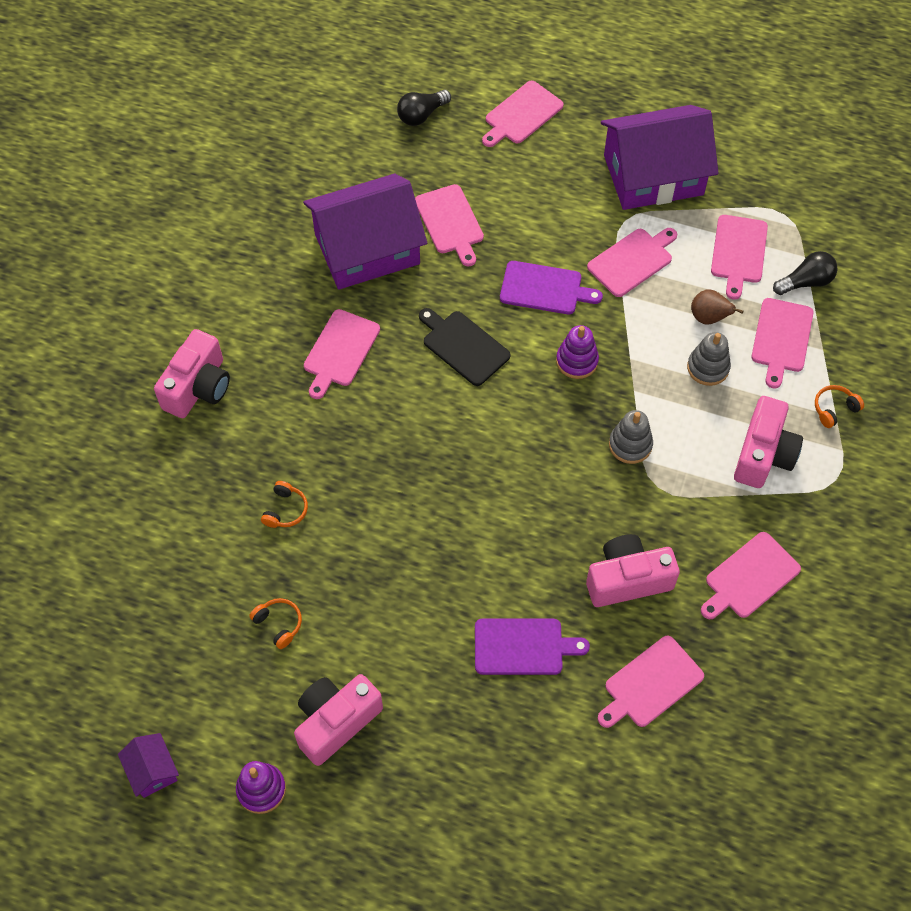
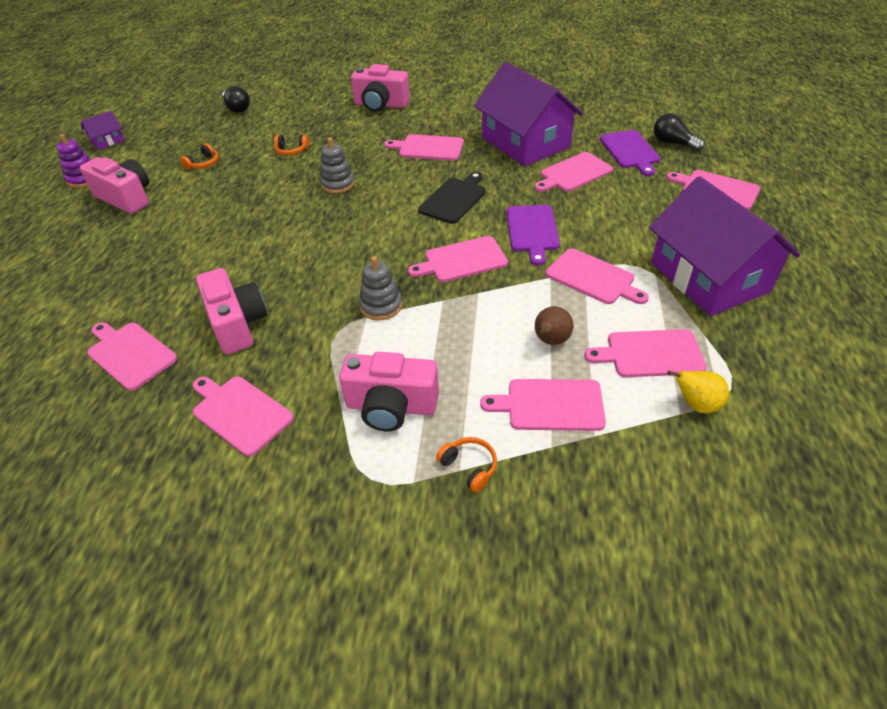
camera: 80 degrees right, 15 degrees down
purple cutting board [475,619,590,675] -> purple cutting board moved to [600,130,660,176]
purple stacking toy [556,325,599,379] -> pink cutting board [408,236,508,282]
grey stacking toy [687,332,731,386] -> grey stacking toy moved to [320,138,355,194]
black light bulb [773,251,838,295] -> black light bulb moved to [222,86,250,113]
none -> yellow pear [668,371,729,413]

